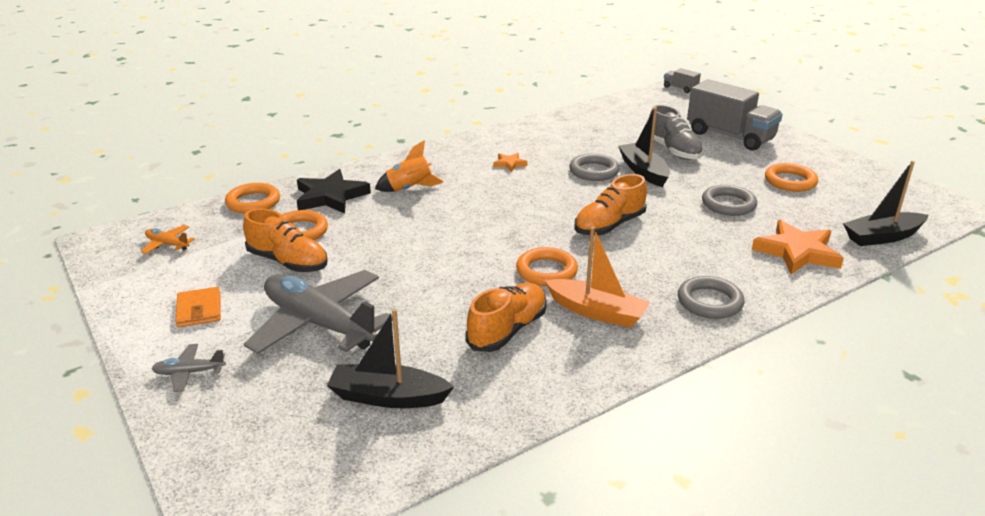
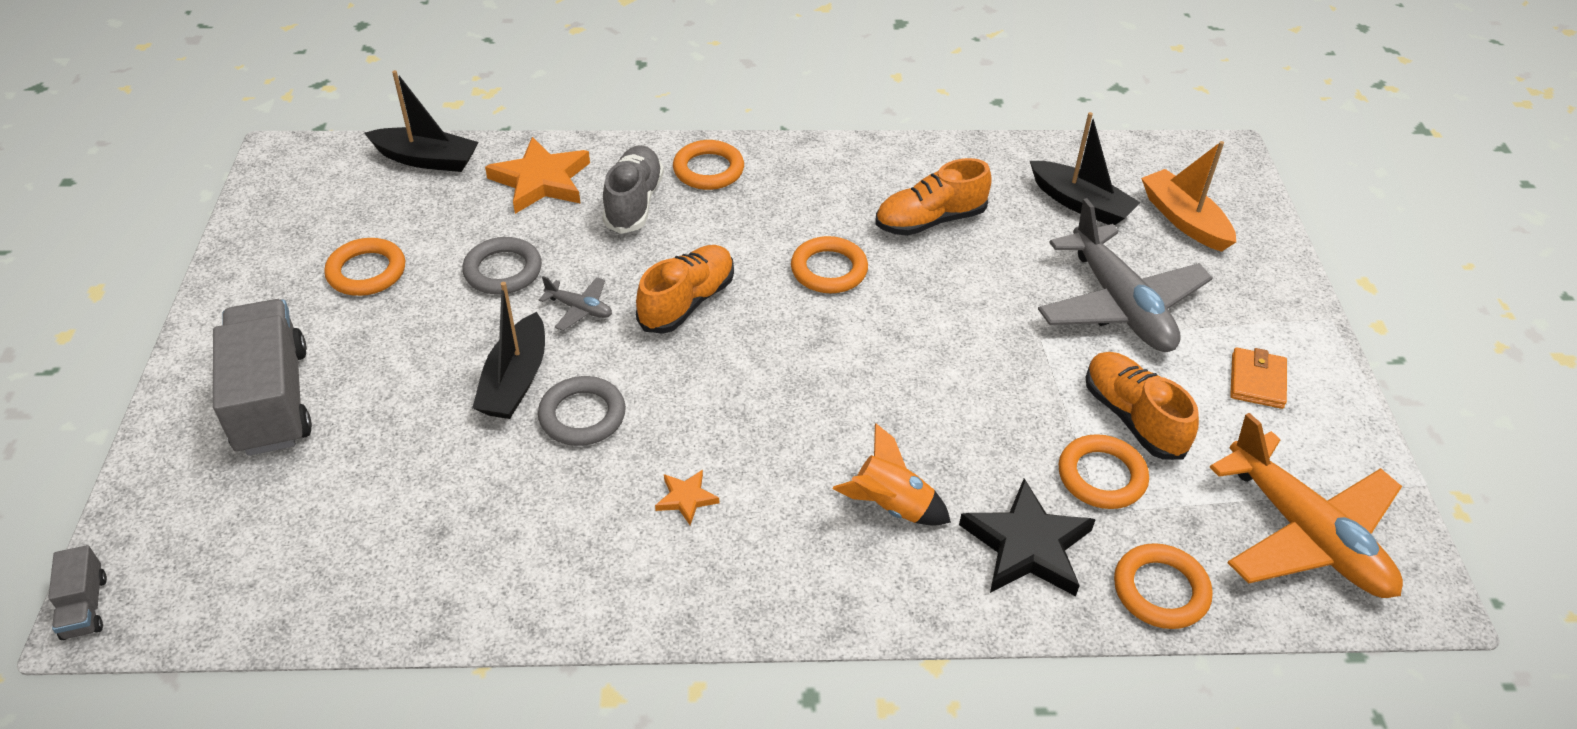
camera: 150 degrees left, 15 degrees up
orange plane [140,225,195,254] -> orange plane [1209,413,1403,598], size x2.37
grey plane [152,344,226,392] -> grey plane moved to [539,276,612,331]
orange boat [545,227,650,328] -> orange boat moved to [1141,141,1236,252]
orange shoe [574,174,647,236] -> orange shoe turned 45 degrees counterclockwise [636,245,734,334]
grey shoe [649,105,704,160] -> grey shoe moved to [602,145,664,234]
grey ring [678,276,745,319] -> orange ring [673,140,744,190]

